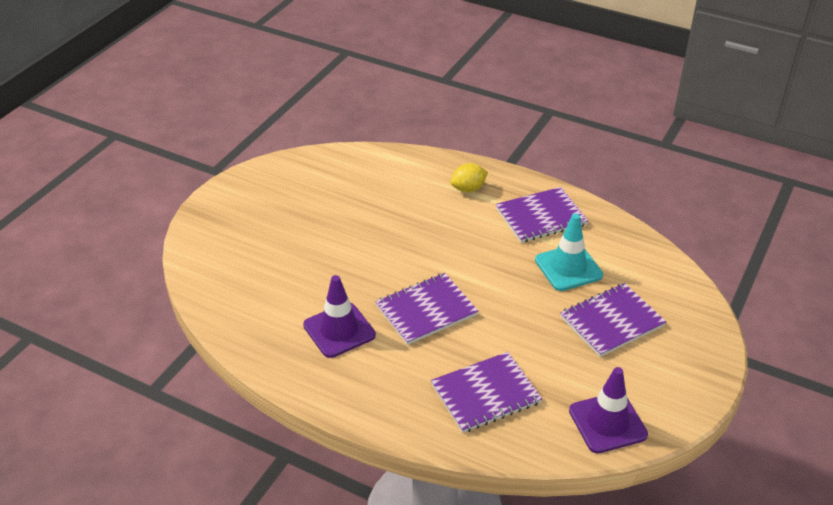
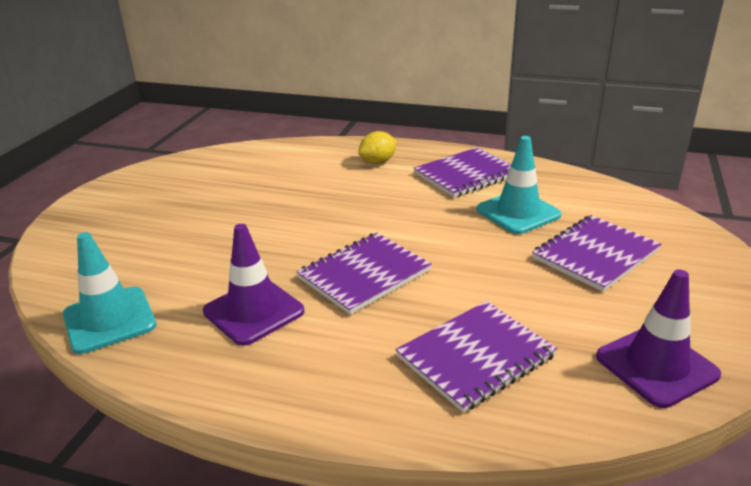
camera: 10 degrees left, 10 degrees down
none -> turquoise traffic cone [63,232,156,354]

